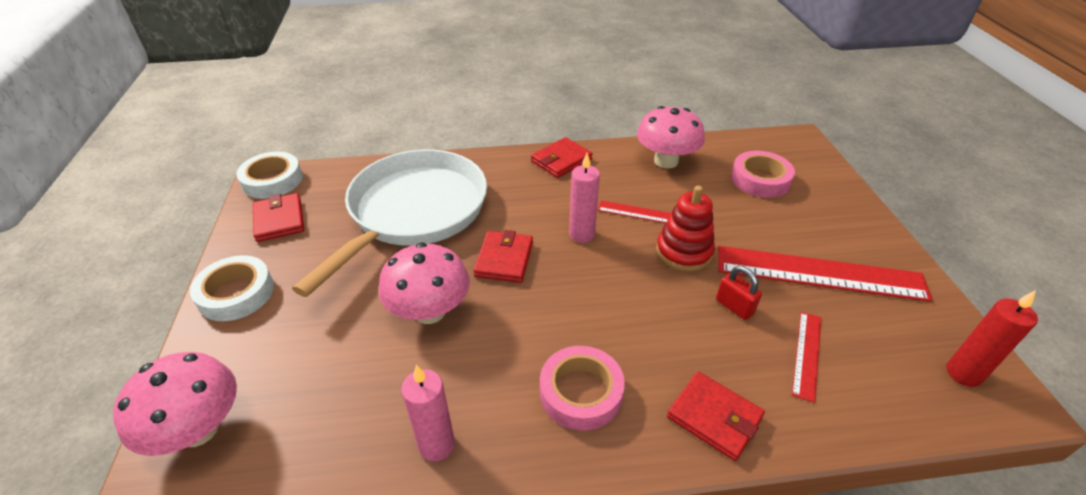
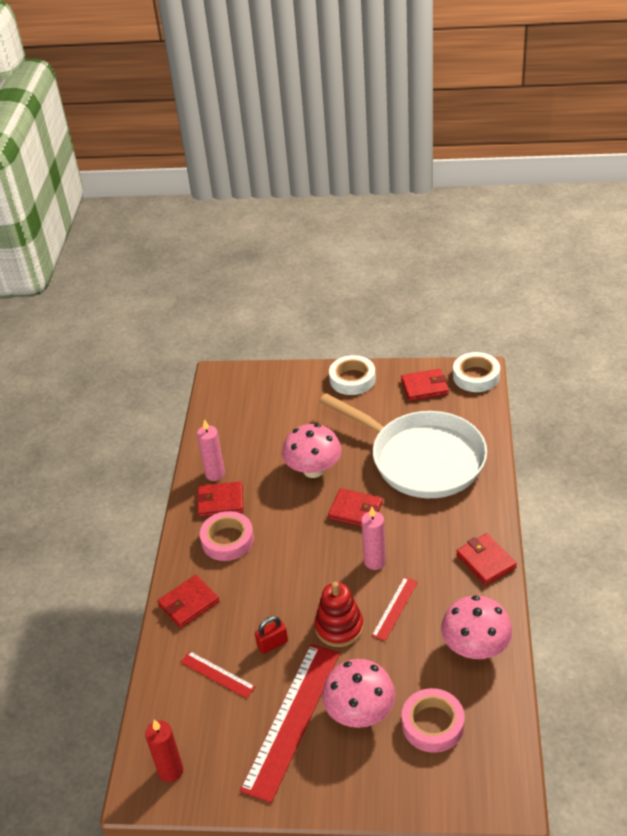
camera: 105 degrees right, 0 degrees up
pink mushroom [113,352,237,456] -> pink mushroom moved to [322,659,396,728]
none -> red wallet [196,481,243,517]

